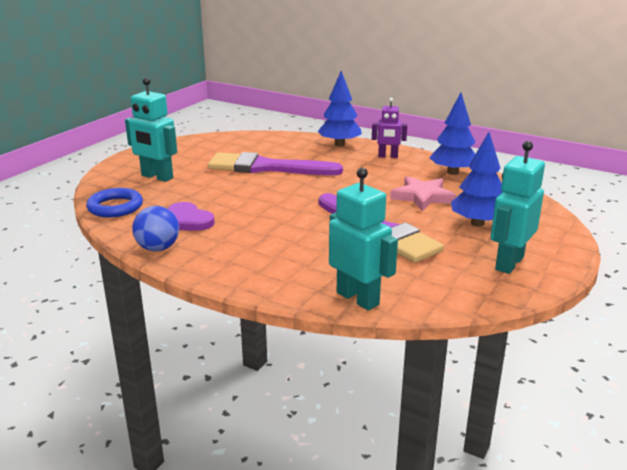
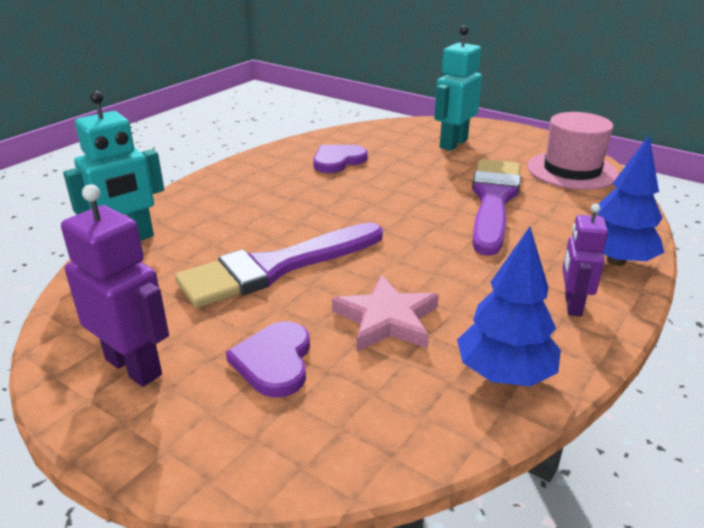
camera: 95 degrees right, 5 degrees up
blue ring [86,188,143,217] -> none
blue ball [132,206,179,251] -> none
blue tree [451,132,502,227] -> purple heart [226,321,310,398]
turquoise robot [491,141,545,274] -> purple robot [61,184,169,387]
none -> pink hat [527,112,618,190]

